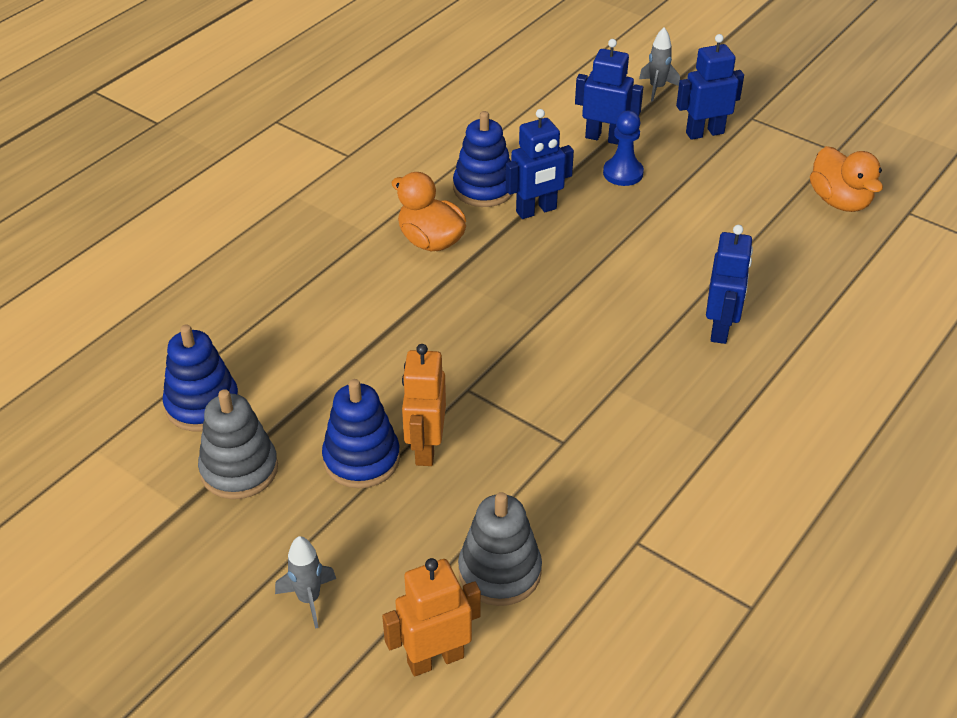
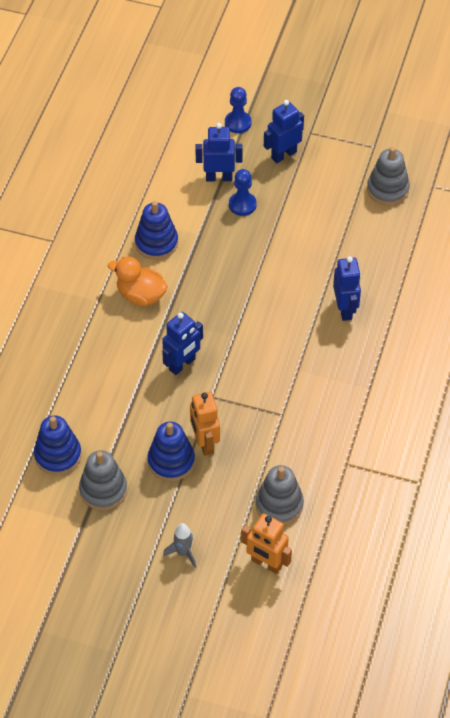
camera: 20 degrees left, 10 degrees up
orange robot [382,558,481,676] -> orange robot turned 105 degrees counterclockwise [241,513,292,574]
blue robot [505,109,574,219] -> blue robot moved to [162,312,203,375]
grey rocket [639,27,680,102] -> blue pawn [225,87,252,133]
orange duck [810,146,883,212] -> grey stacking toy [367,147,410,205]

